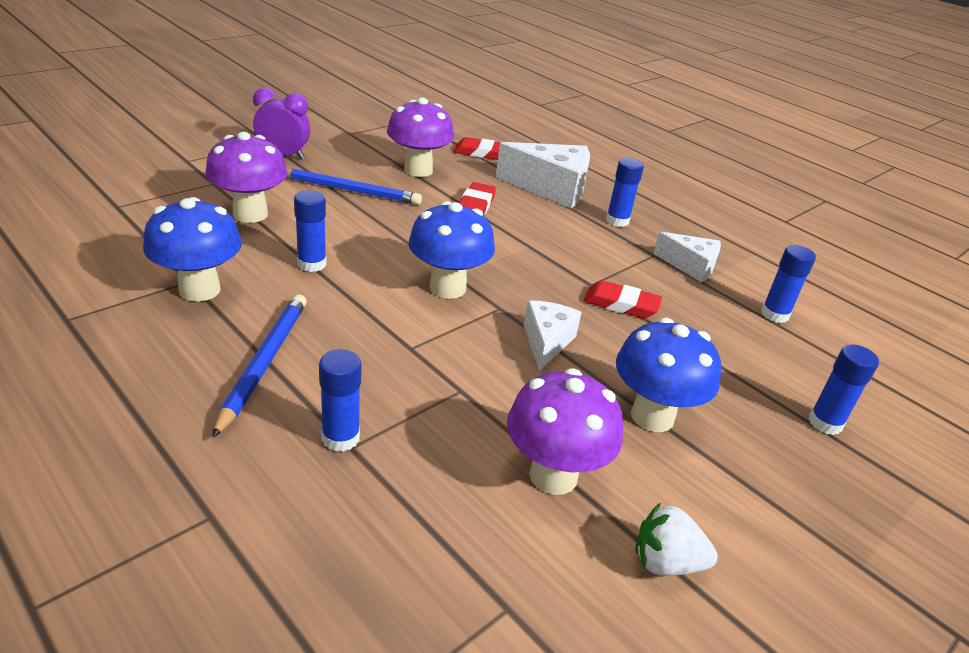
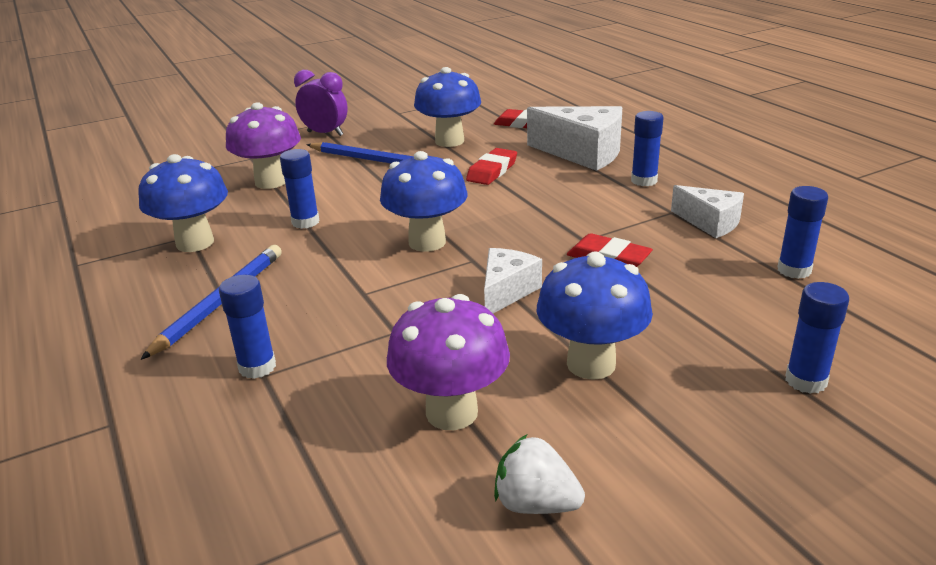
camera: 20 degrees right, 5 degrees down
purple mushroom [387,97,454,177] -> blue mushroom [414,67,481,147]

